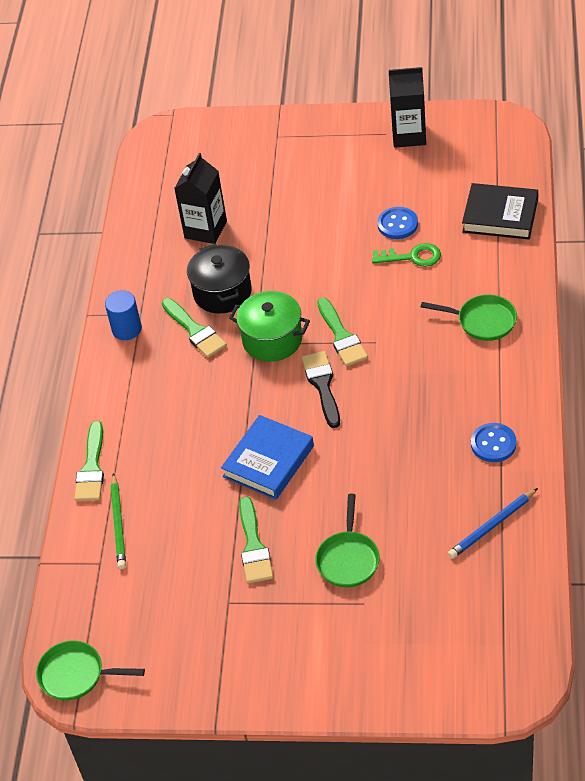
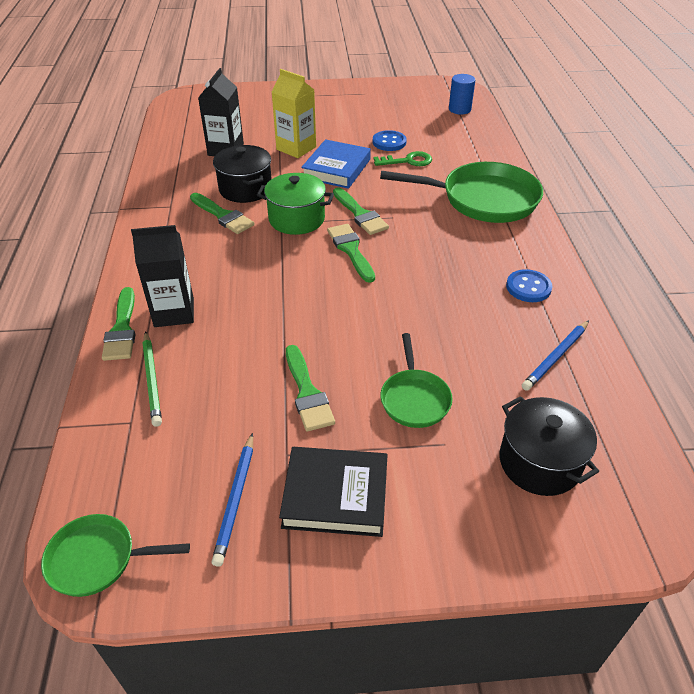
camera: 15 degrees left, 5 degrees down
blue cylinder [105,291,142,340] -> blue cylinder moved to [449,74,475,114]
blue book [221,415,314,500] -> blue book moved to [301,139,371,189]
black brush [302,351,340,428] -> green brush [327,224,375,283]
black carton [389,67,426,148] -> black carton moved to [131,225,194,327]
green pan [421,294,517,341] -> green pan [380,162,543,223], size x1.86
black book [462,183,538,239] -> black book moved to [279,447,388,537]
none -> blue pencil [212,433,253,567]
none -> yellow carton [272,69,316,158]
none -> black pot [499,396,599,496]

